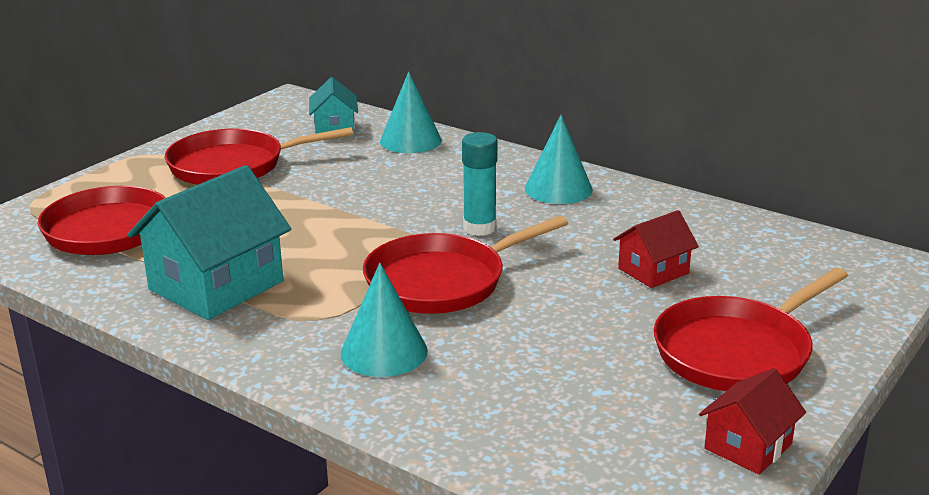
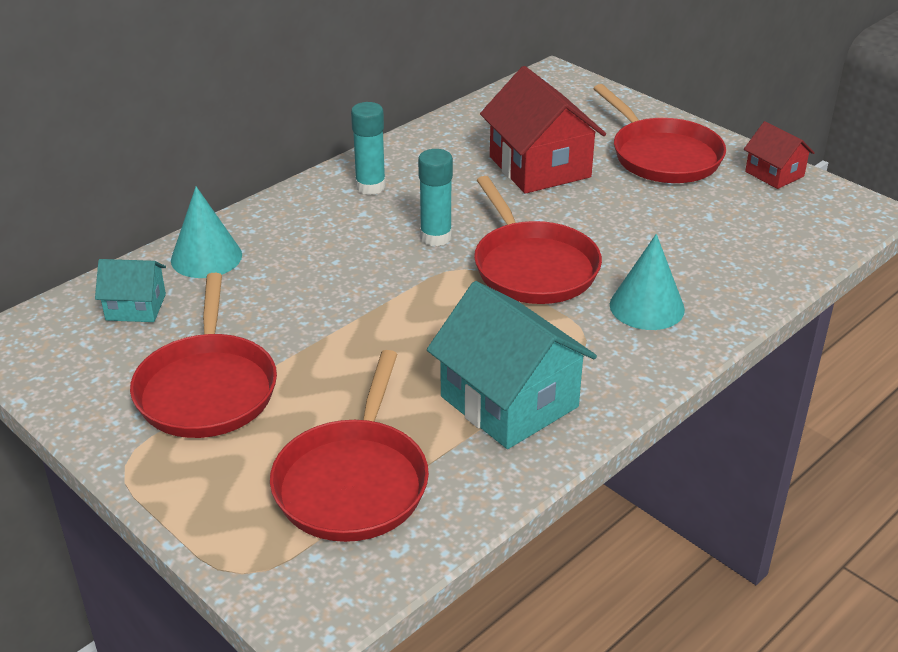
camera: 80 degrees left, 10 degrees up
turquoise cone [525,115,593,204] -> turquoise glue stick [351,102,386,195]
red house [613,210,699,288] -> red house [480,66,606,194], size x1.86

